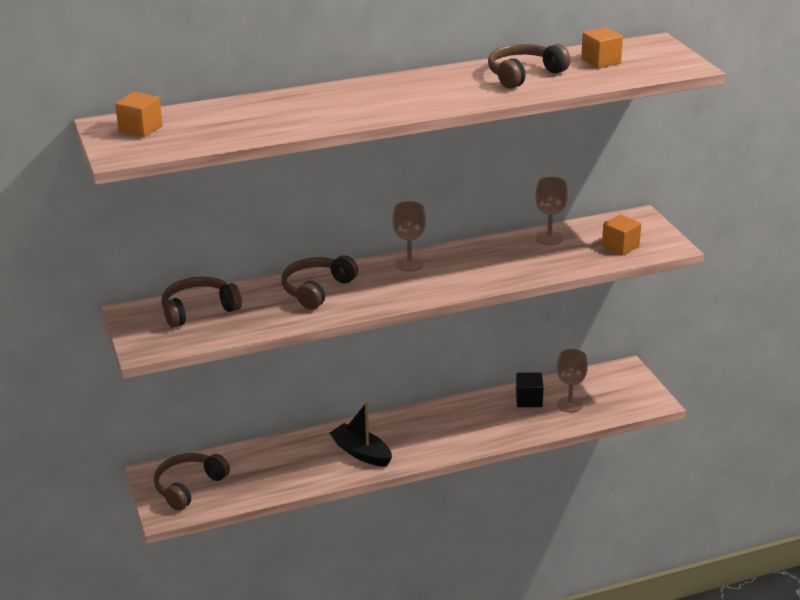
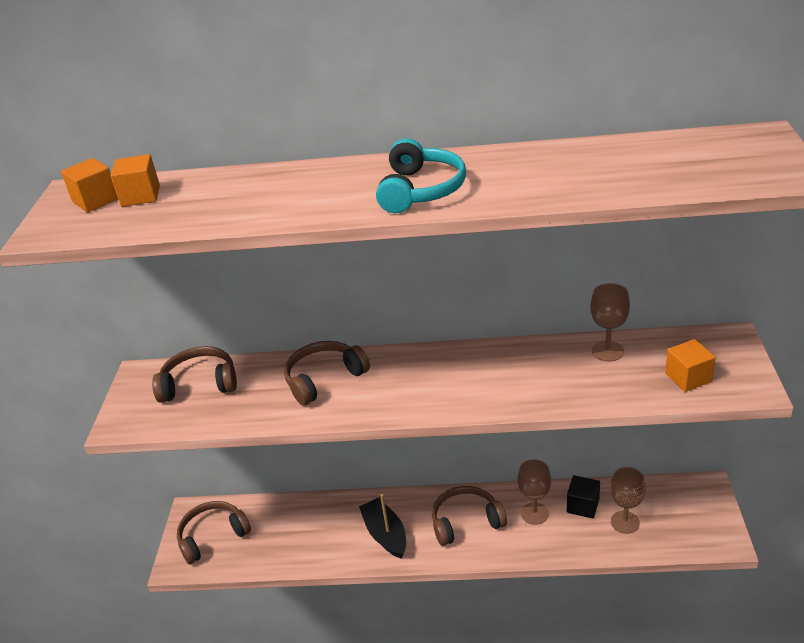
camera: 25 degrees right, 5 degrees up
brown goblet [393,201,426,272] -> brown goblet moved to [518,459,551,525]
brown headphones [488,44,570,89] -> brown headphones moved to [432,486,507,546]
orange cube [581,27,623,68] -> orange cube moved to [111,154,160,207]
none -> turquoise headphones [376,138,466,213]

